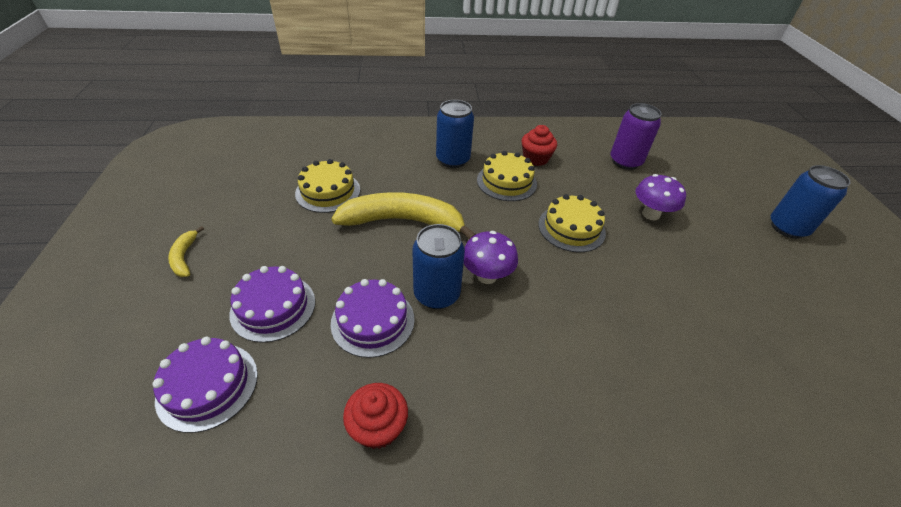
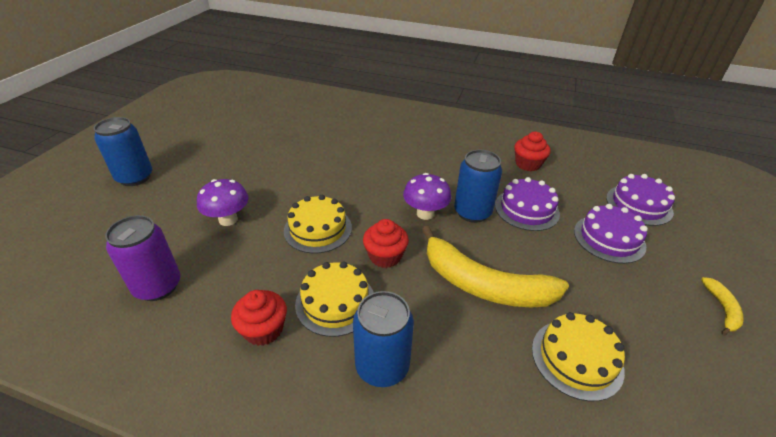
camera: 155 degrees left, 5 degrees down
none -> red cupcake [363,219,409,268]

